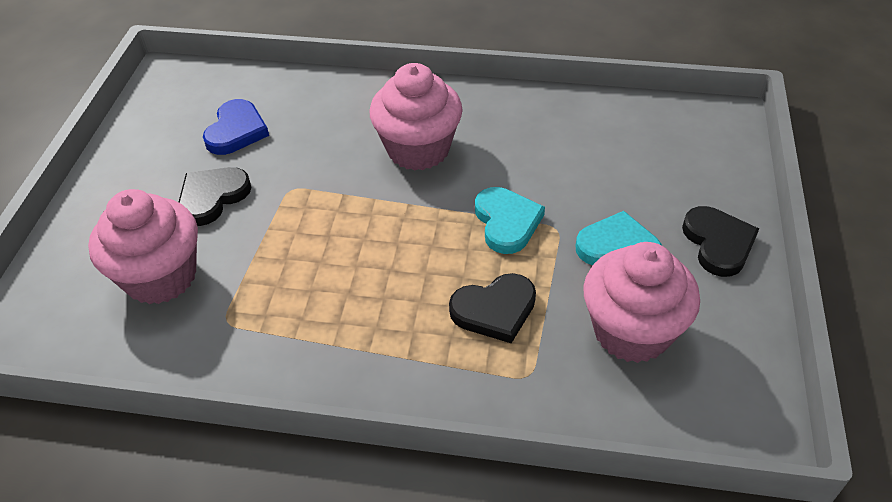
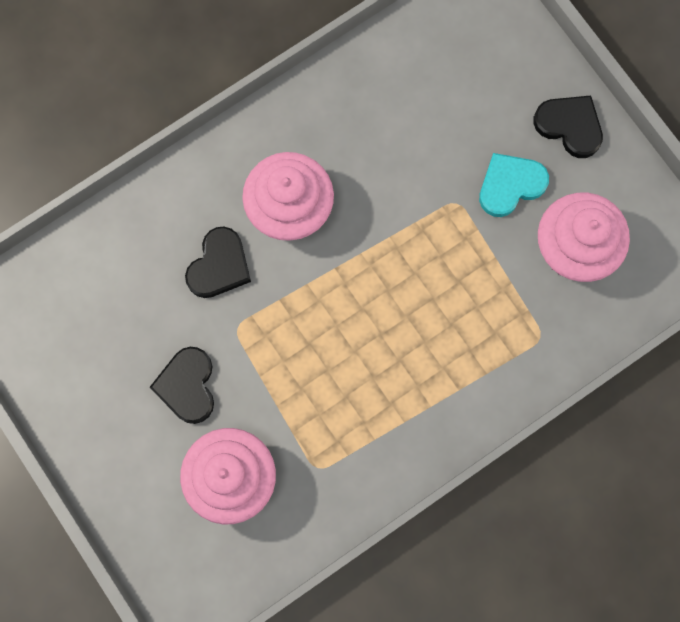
camera: 45 degrees left, 30 degrees up
blue heart [203,99,269,155] -> none
black heart [449,273,536,343] -> black heart moved to [185,227,251,298]
turquoise heart [475,187,545,254] -> none

